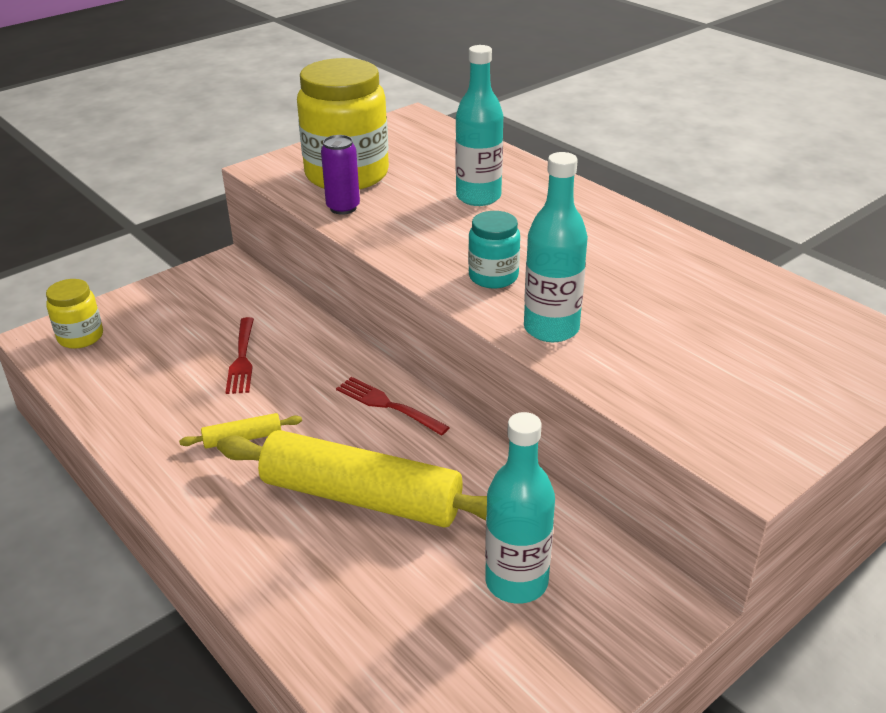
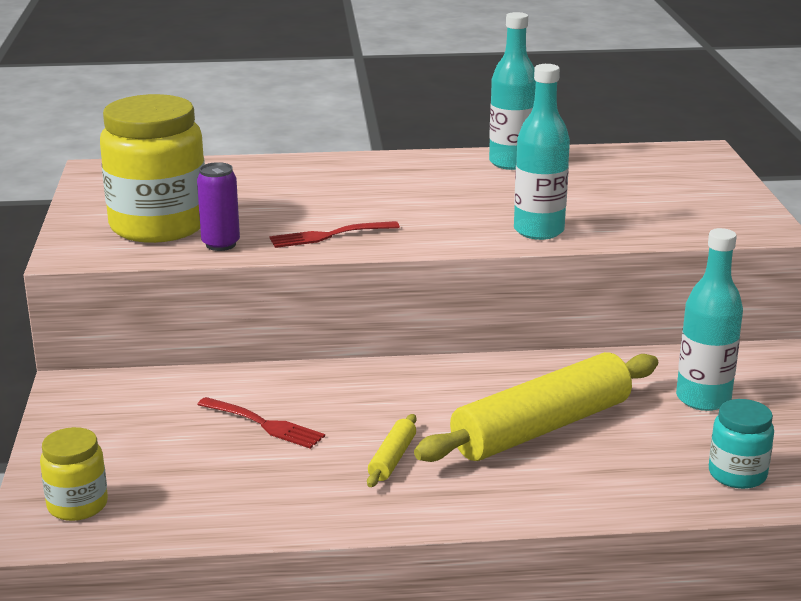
camera: 55 degrees left, 10 degrees down
red fork [336,377,450,436] -> red fork moved to [270,221,400,248]
turquoise bottle [455,45,503,206] -> turquoise bottle moved to [489,12,536,170]
turquoise jar [468,211,520,288] -> turquoise jar moved to [709,399,774,489]

